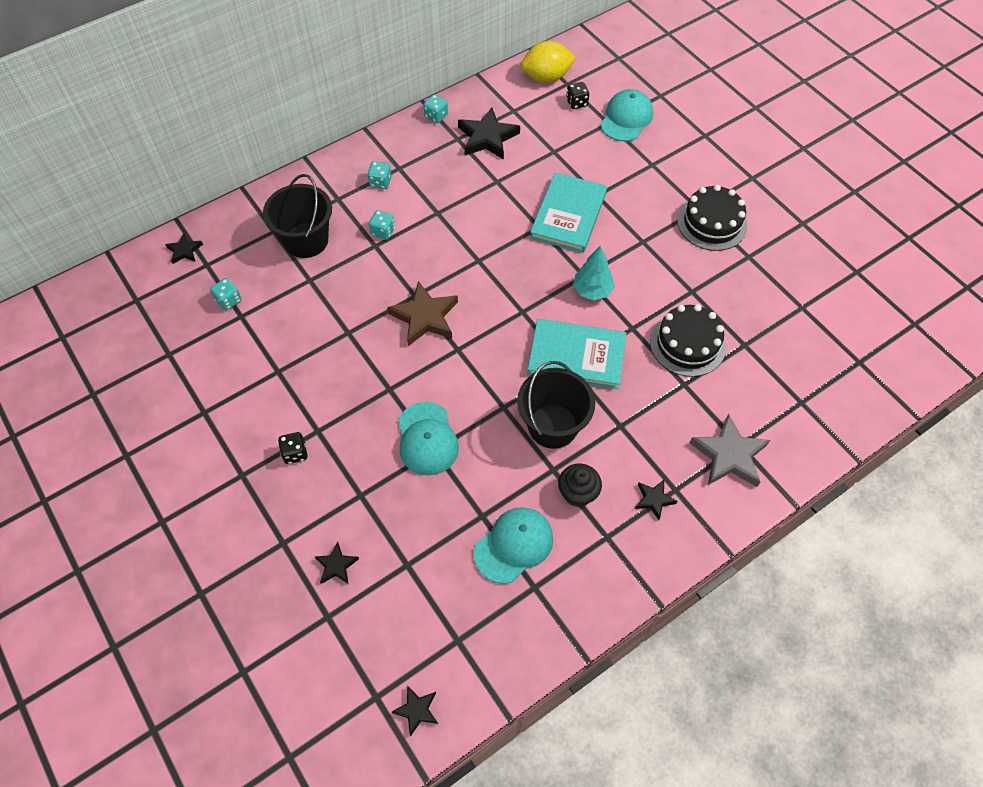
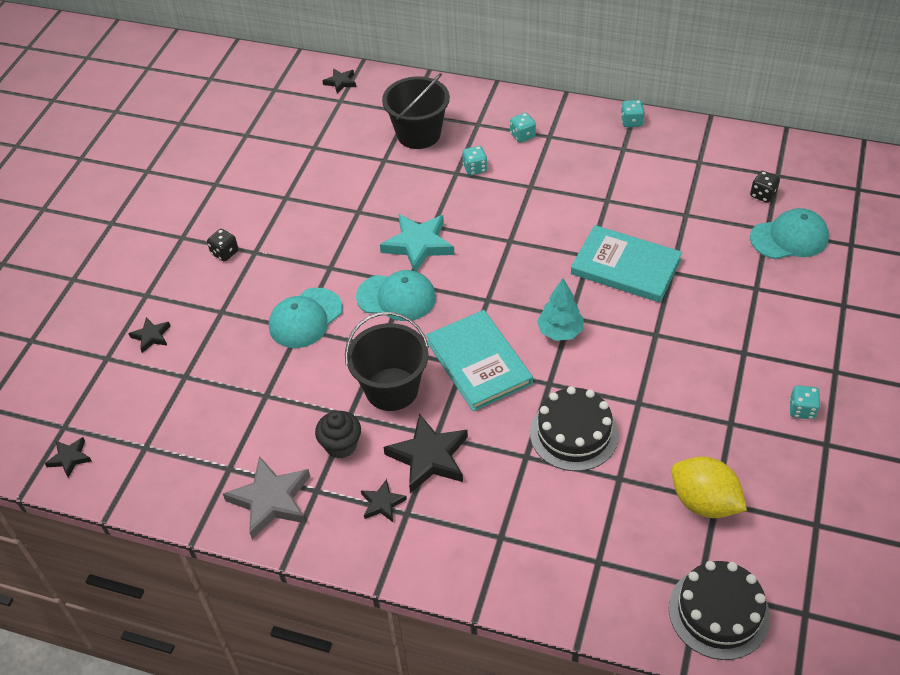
camera: 55 degrees right, 10 degrees down
turquoise dice [210,278,242,310] -> turquoise dice moved to [789,385,821,420]
brown star [387,281,458,346] -> turquoise star [380,214,454,272]
black star [458,107,520,159] -> black star moved to [383,414,468,493]
turquoise cap [474,507,553,584] -> turquoise cap moved to [356,270,436,321]
yellow lemon [521,41,576,83] -> yellow lemon moved to [671,456,747,518]
turquoise book [530,173,607,253] -> turquoise book turned 45 degrees clockwise [571,225,682,303]
black cake [677,185,748,251] -> black cake moved to [669,561,770,660]
grey star [690,414,770,487] -> grey star moved to [223,456,310,539]

